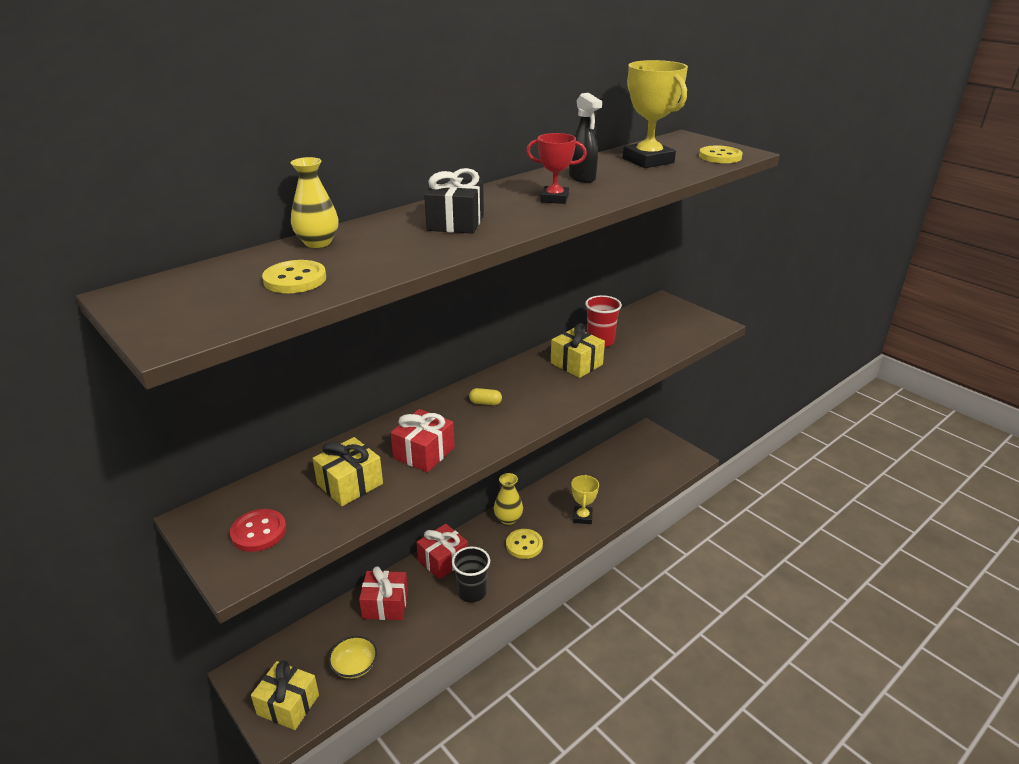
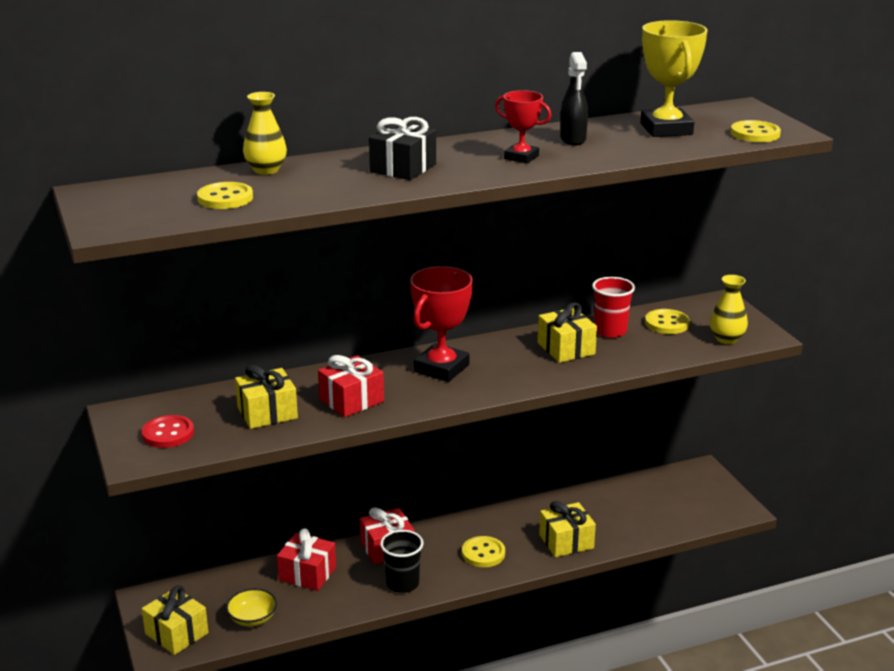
camera: 20 degrees right, 5 degrees down
yellow capsule [469,388,502,405] -> red trophy [410,266,473,382]
yellow vase [494,473,523,525] -> yellow vase moved to [710,275,748,344]
yellow trophy [571,475,599,524] -> yellow gift [539,501,596,557]
none -> yellow button [645,309,690,334]

